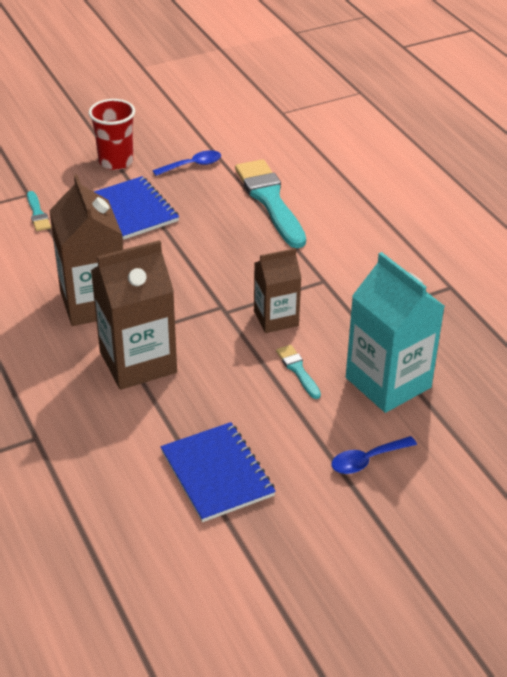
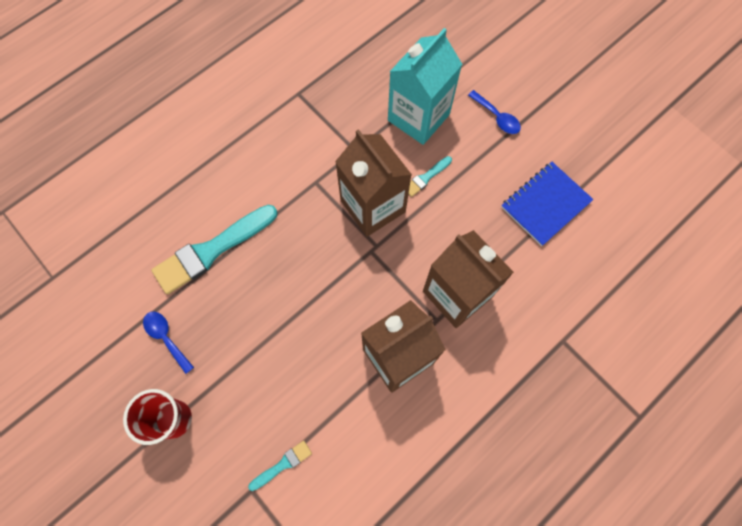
camera: 105 degrees left, 30 degrees up
blue notebook [94,176,179,240] -> none
brown carton [254,248,302,333] -> brown carton [335,129,412,237], size x1.63

